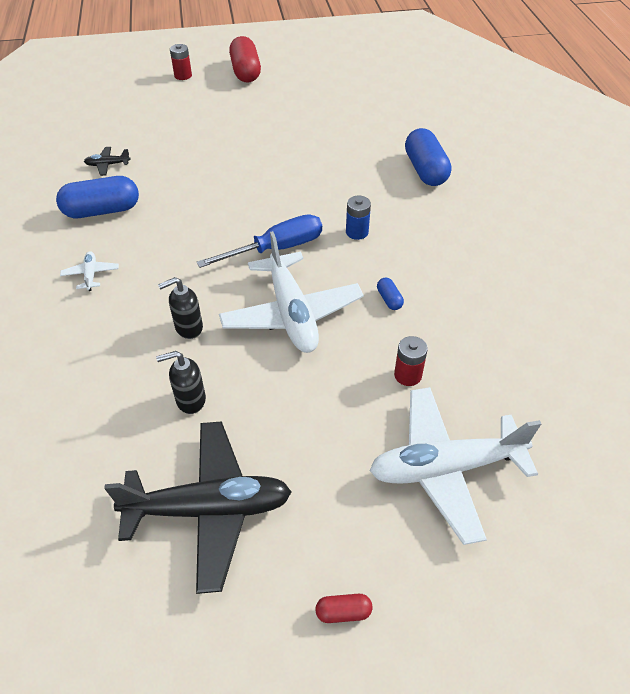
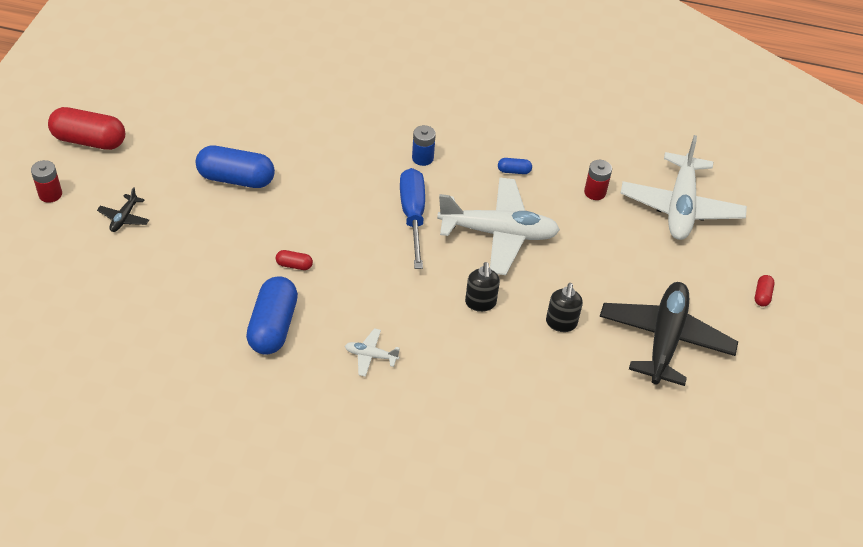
camera: 70 degrees left, 0 degrees up
black plane [84,147,131,176] -> black plane moved to [97,187,149,232]
blue capsule [405,128,451,186] -> blue capsule moved to [196,145,275,188]
none -> red capsule [276,250,313,270]

